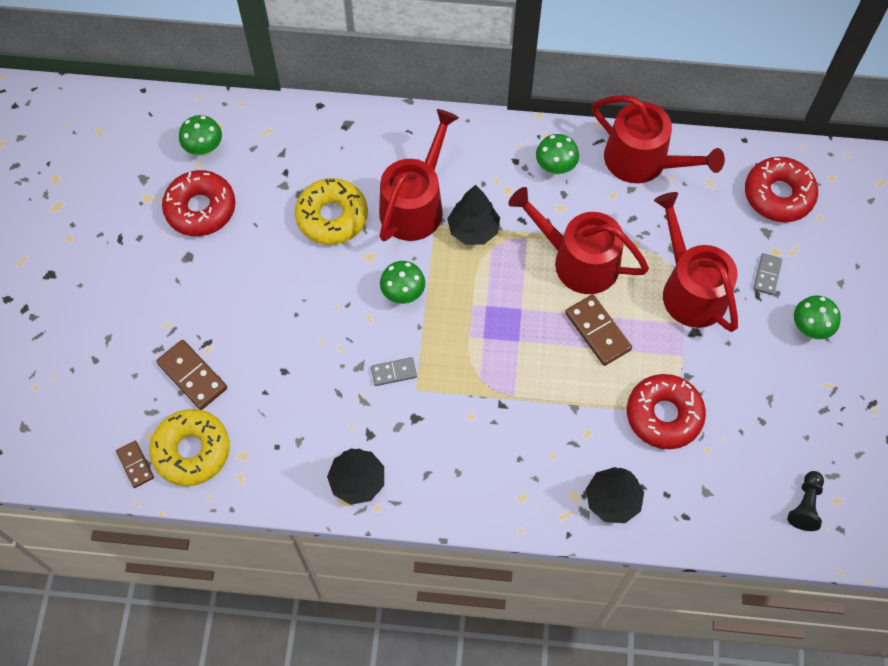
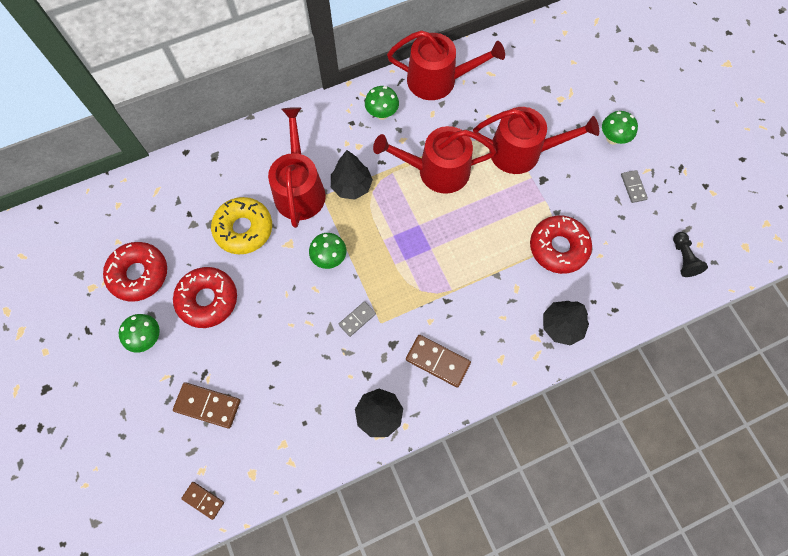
camera: 30 degrees left, 5 degrees up
yellow donut [149,409,230,486] -> none
green mushroom [179,115,222,156] -> green mushroom moved to [119,314,160,353]
brown domino [565,294,632,366] -> brown domino moved to [406,335,471,388]
red watering can [654,192,738,332] -> red watering can turned 150 degrees clockwise [473,107,599,174]
red donut [745,157,818,222] -> red donut moved to [173,267,237,328]
grey domino [753,253,782,295] -> grey domino moved to [621,170,648,203]

